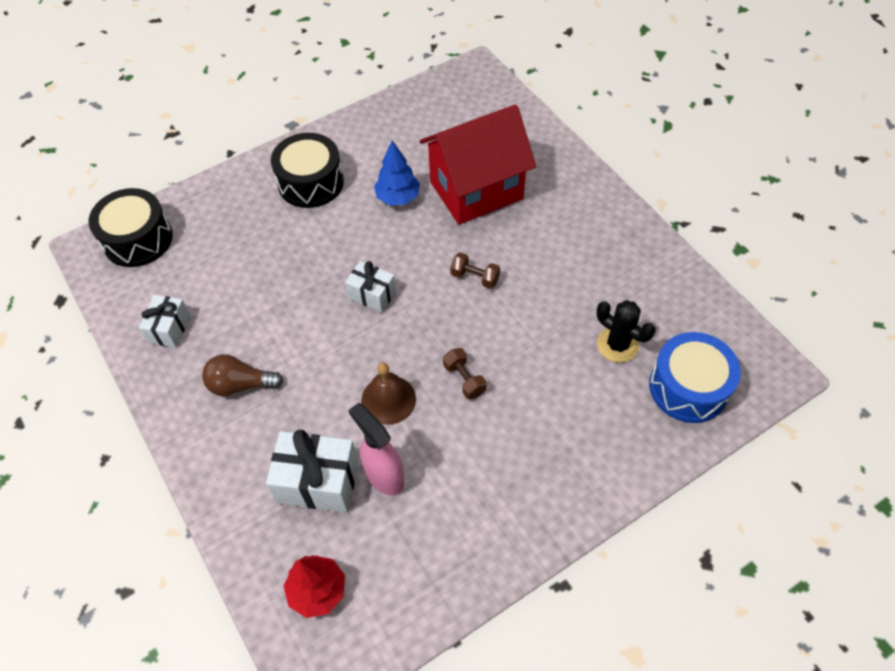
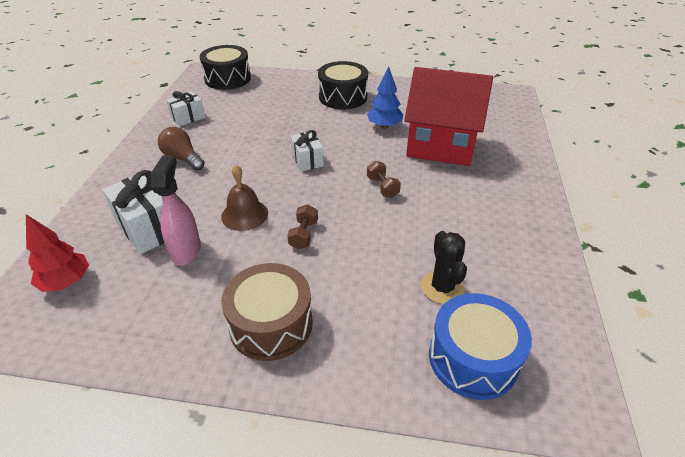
camera: 40 degrees right, 15 degrees down
none -> brown drum [221,263,313,361]

